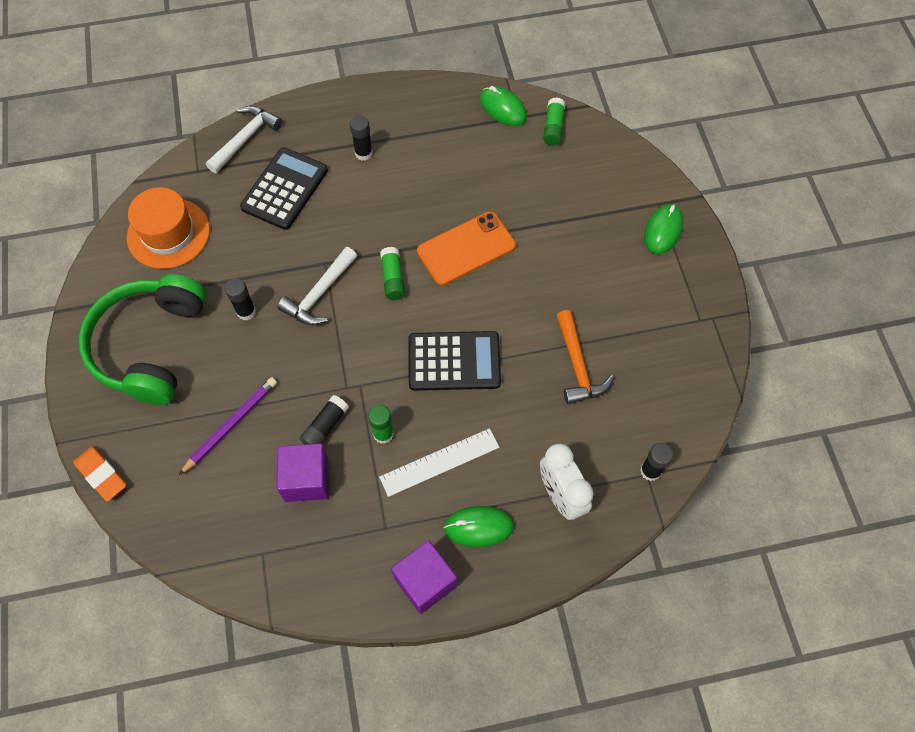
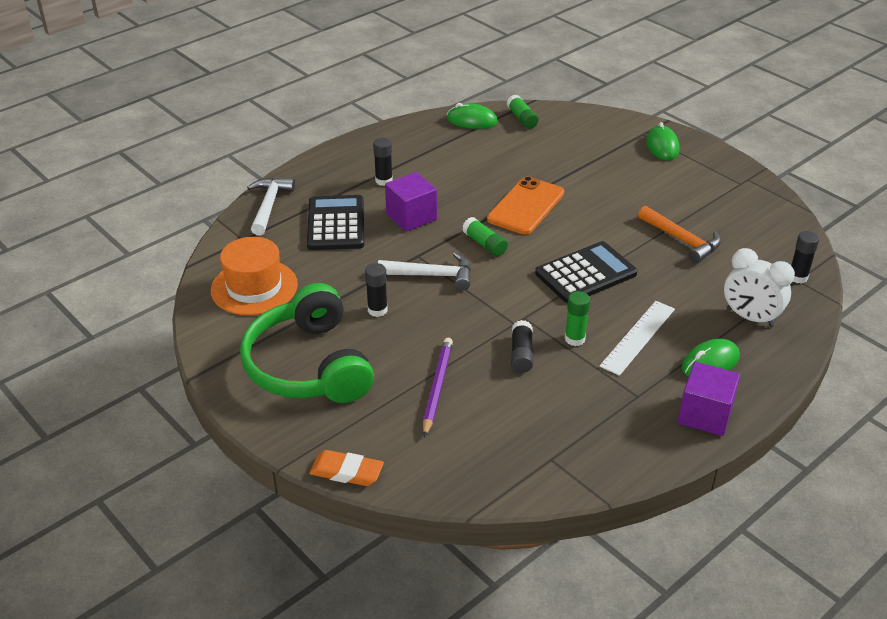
camera: 30 degrees left, 25 degrees down
white hammer [277,247,357,325] -> white hammer turned 90 degrees counterclockwise [378,252,471,290]
purple cube [277,444,329,502] -> purple cube moved to [385,172,437,232]

